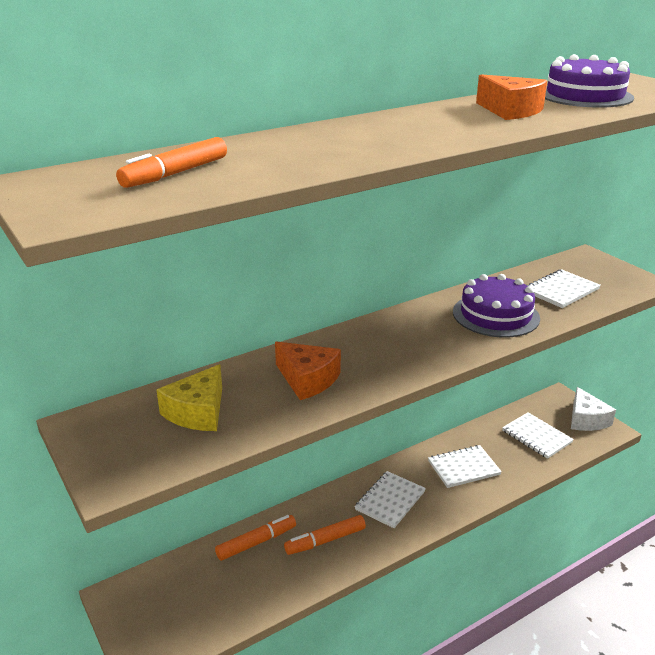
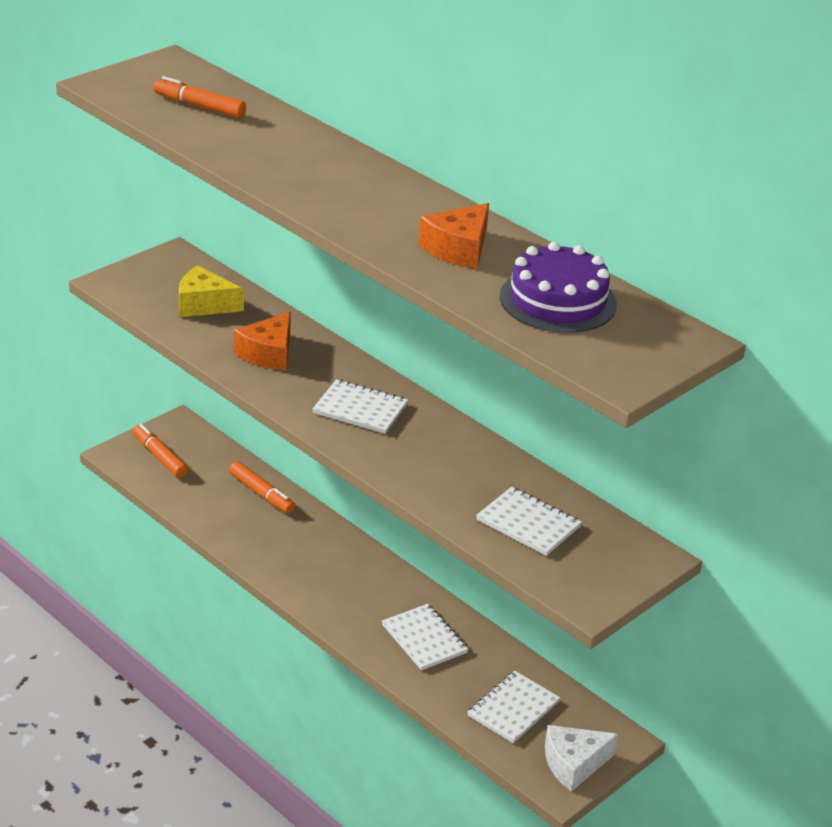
camera: 75 degrees right, 5 degrees up
orange marker [284,515,366,555] -> orange marker moved to [133,424,188,478]
white notebook [354,471,426,528] -> white notebook moved to [313,379,408,434]
purple cake [453,274,540,337] -> none

